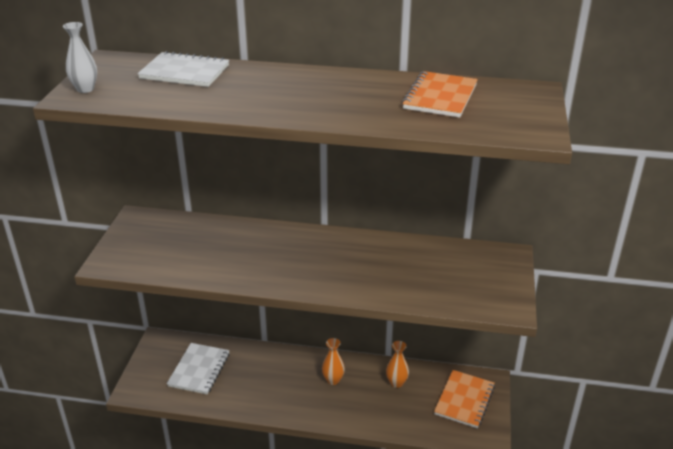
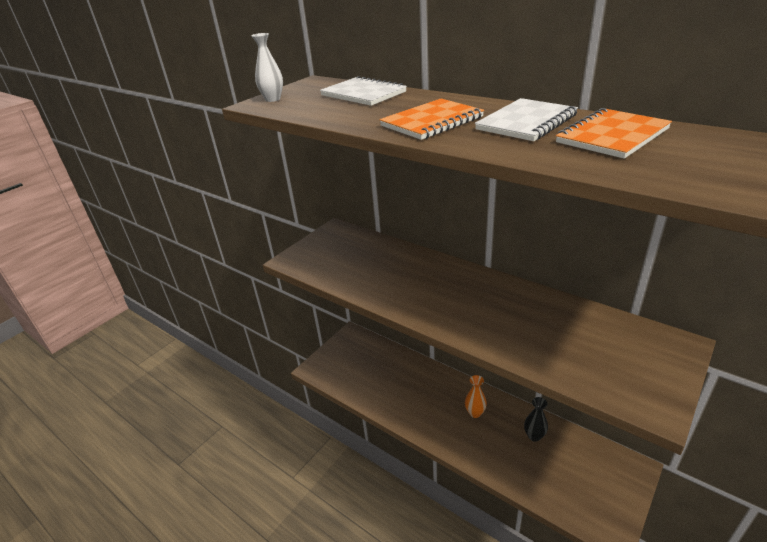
camera: 30 degrees right, 0 degrees up
white notebook [167,343,230,394] -> white notebook moved to [475,98,578,141]
orange vase [386,341,409,388] -> black vase [524,397,548,442]
orange notebook [434,370,495,428] -> orange notebook moved to [379,99,484,140]

